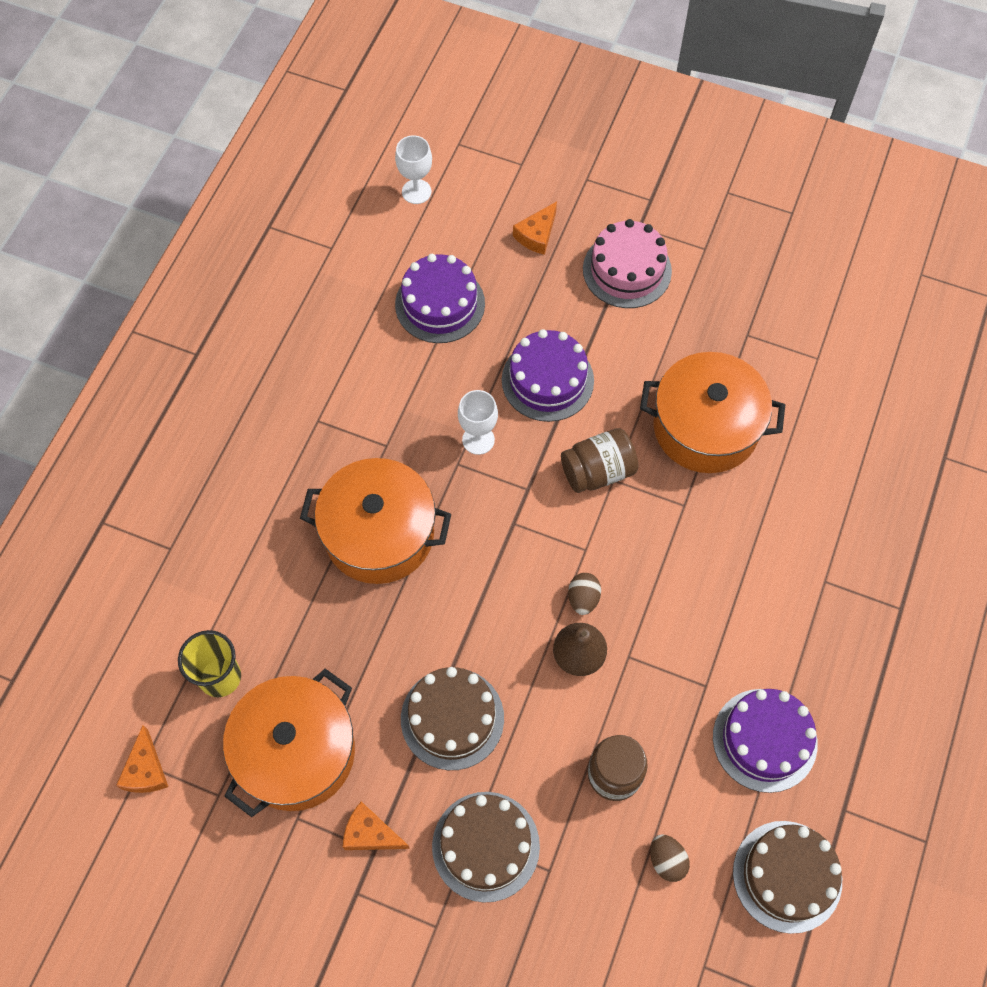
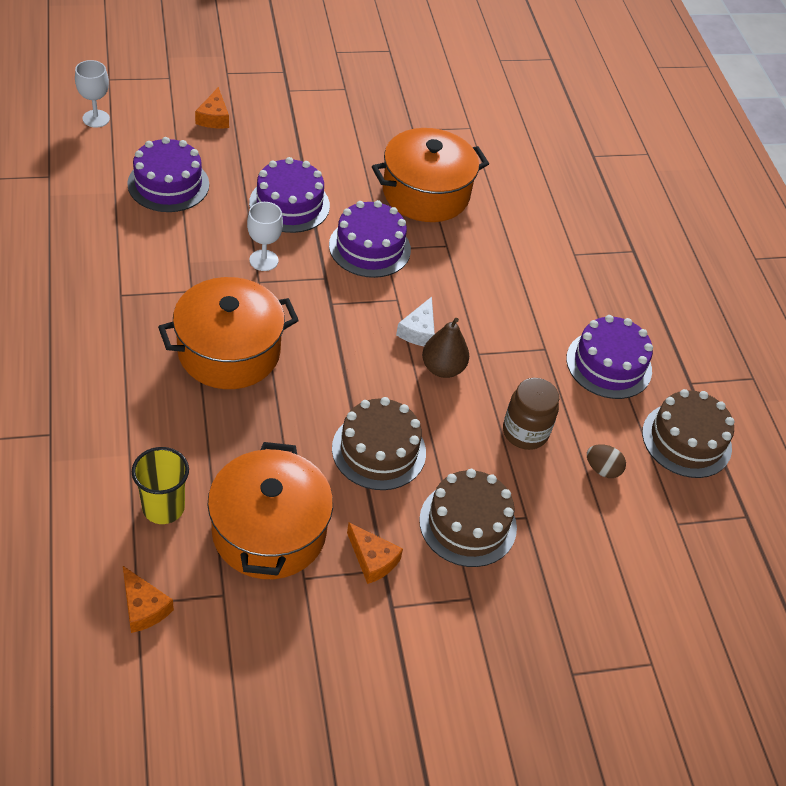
camera: 40 degrees left, 15 degrees down
orange cheese [343,802,410,850] -> orange cheese turned 120 degrees counterclockwise [347,522,403,584]
brown jar [561,428,638,493] -> purple cake [329,200,411,278]
brown egg [568,573,601,615] -> white cheese [396,297,435,346]
pink cake [583,219,672,308] -> none

